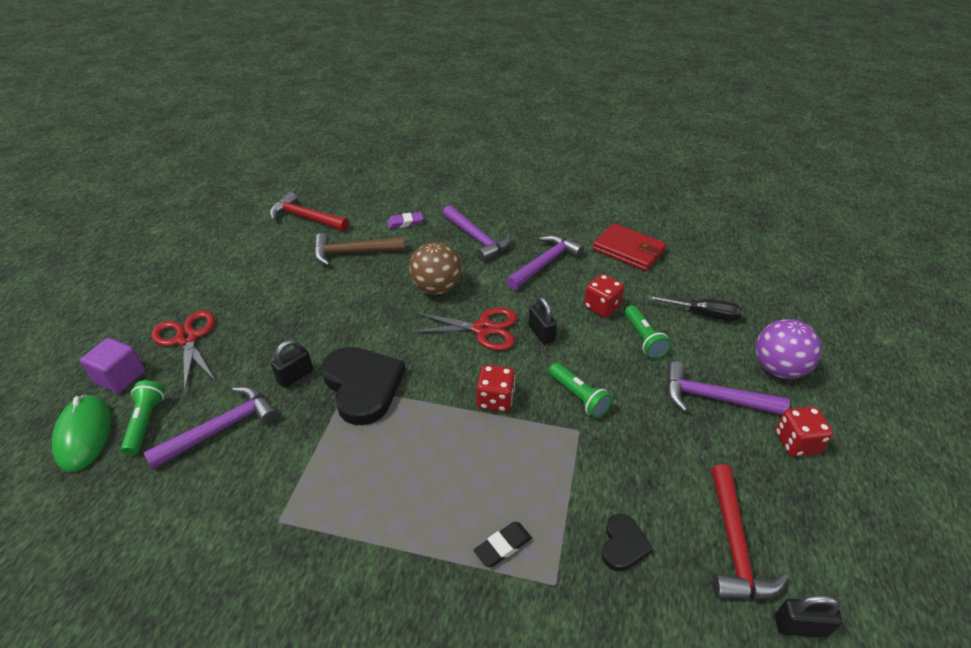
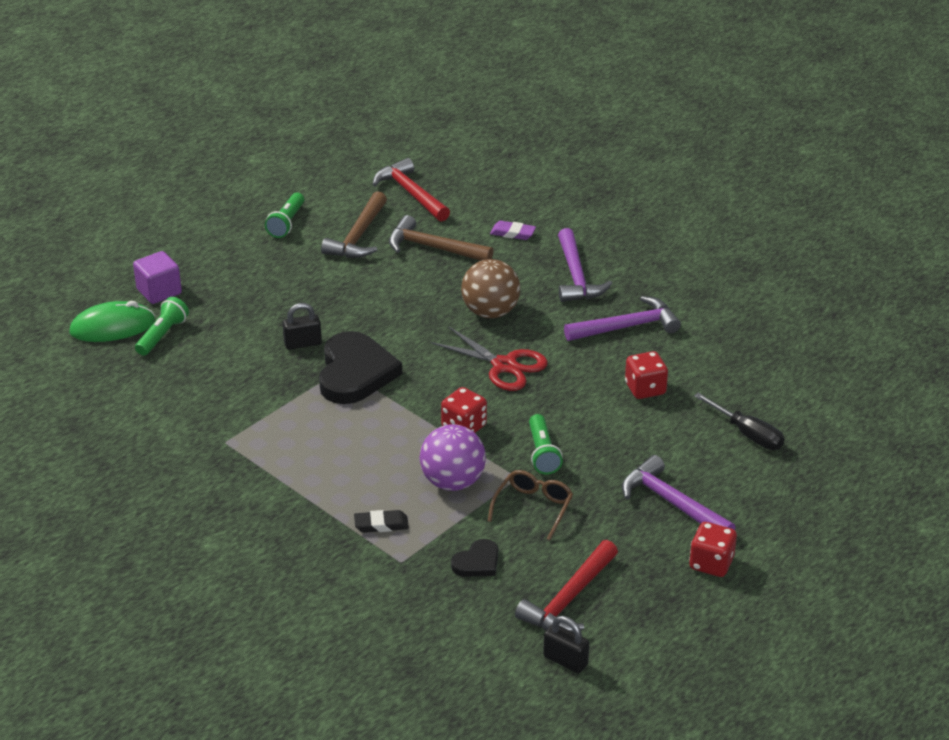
camera: 30 degrees right, 5 degrees down
green mouse [52,395,111,472] -> green mouse turned 60 degrees clockwise [69,301,155,342]
purple hammer [143,386,278,469] -> none
red scissors [151,310,215,391] -> none
black padlock [528,297,557,345] -> none
red wallet [592,223,667,271] -> none
green flashlight [625,305,671,359] -> green flashlight moved to [265,192,304,238]
purple ball [755,319,822,379] -> purple ball moved to [420,424,486,491]
none -> brown hammer [321,191,387,258]
none -> brown glasses [488,470,573,540]

